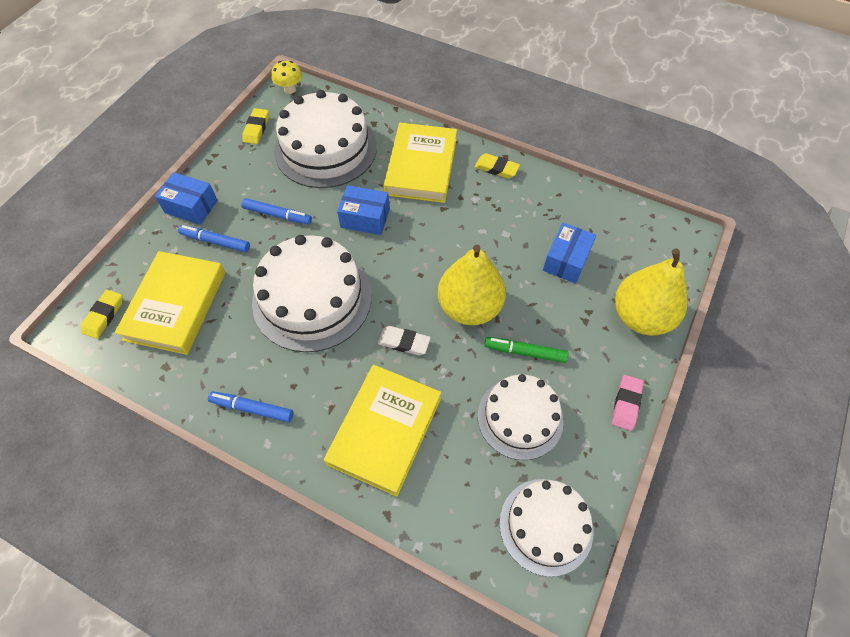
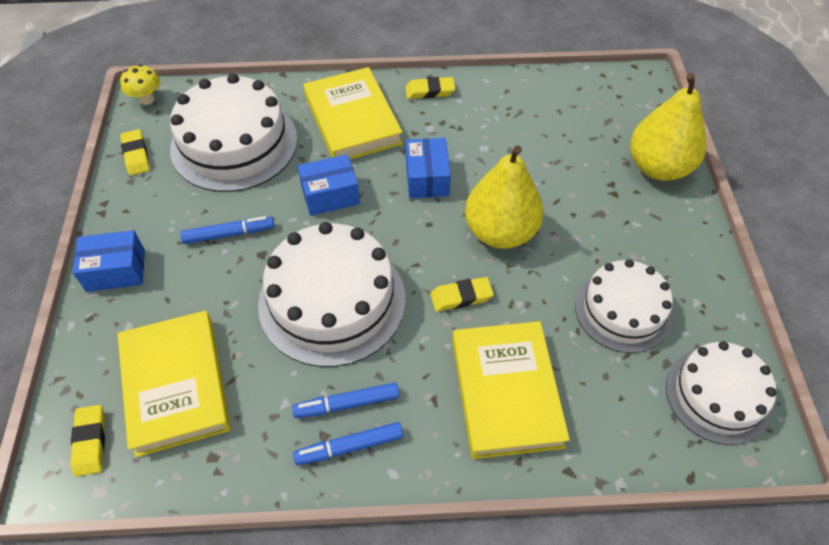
camera: 30 degrees left, 5 degrees down
blue marker [178,225,250,252] -> blue marker moved to [292,382,399,418]
white eraser [378,326,431,355] -> yellow eraser [430,277,494,312]
green marker [484,337,568,363] -> none
blue box [543,223,596,283] -> blue box moved to [406,138,451,198]
pink eraser [612,375,644,431] -> none

